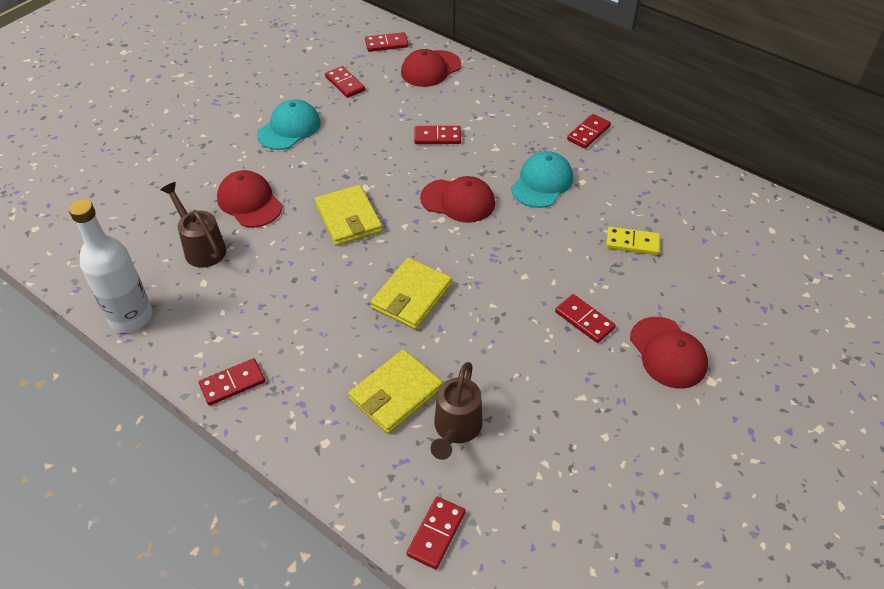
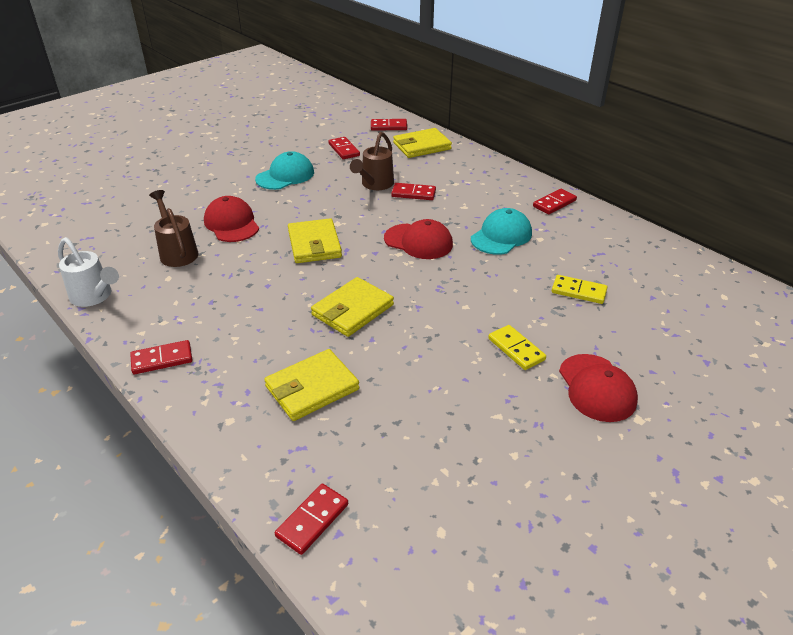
camera: 10 degrees right, 10 degrees down
white bottle [69,199,152,333] -> white watering can [58,237,119,307]
red cap [401,49,461,87] -> yellow wallet [393,128,452,158]
brown watering can [431,362,483,460] -> brown watering can moved to [350,132,394,190]
red domino [555,294,616,343] -> yellow domino [488,325,546,370]

